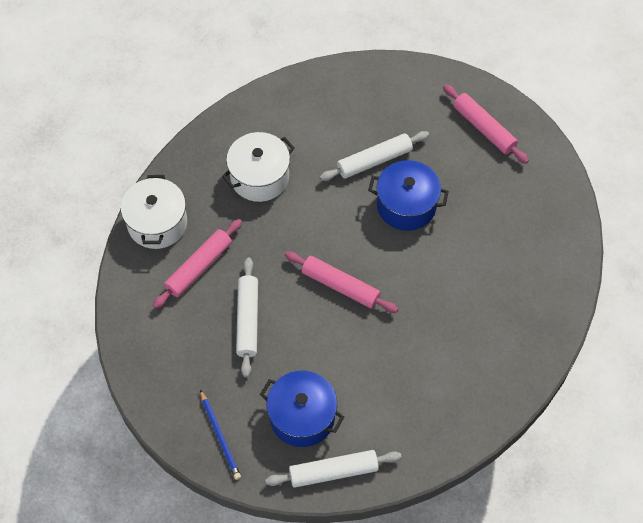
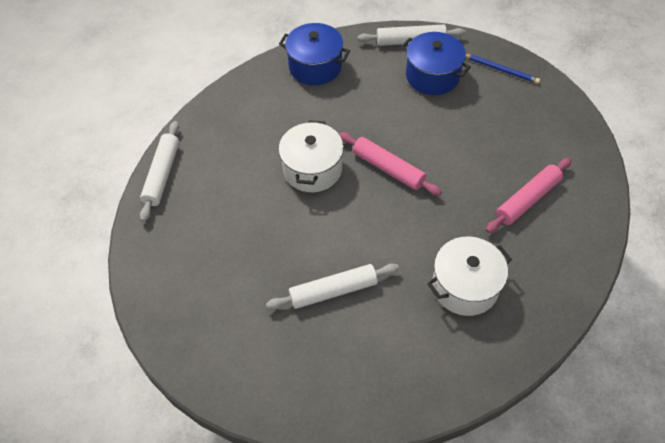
camera: 170 degrees left, 5 degrees down
white pot [121,175,187,249] -> white pot moved to [279,120,344,192]
blue pencil [200,390,241,480] -> blue pencil turned 135 degrees clockwise [466,54,540,84]
white rolling pin [236,258,258,377] -> white rolling pin moved to [140,121,179,222]
blue pot [368,160,449,231] -> blue pot moved to [279,23,350,85]
pink rolling pin [443,84,529,164] -> none

